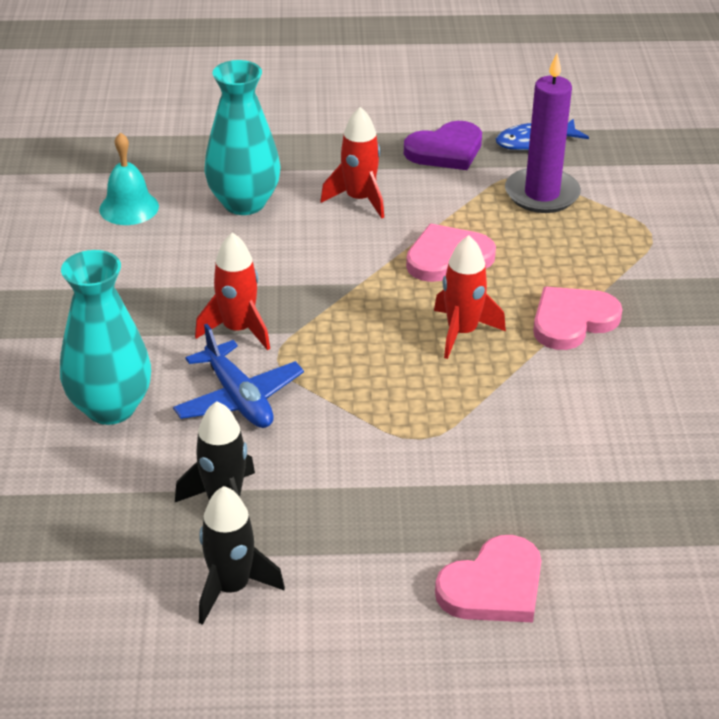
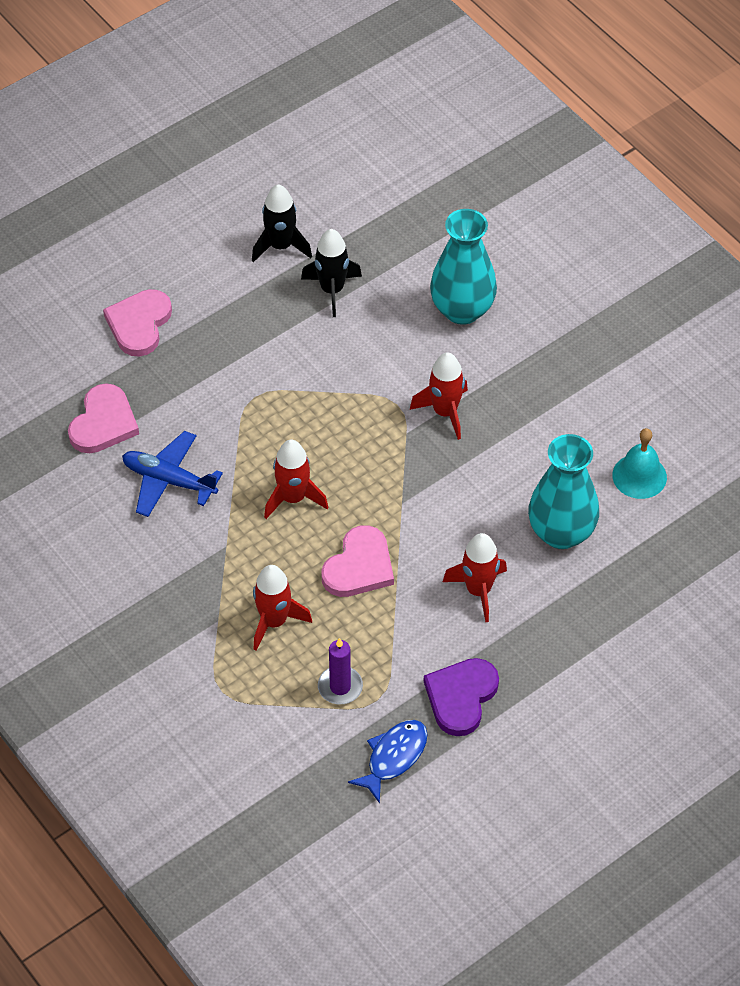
camera: 145 degrees right, 15 degrees up
blue plane [173,324,304,428] -> blue plane moved to [122,431,223,517]
purple candle [505,53,581,213] -> purple candle [318,638,363,704], size x0.61
pink heart [533,287,623,350] -> pink heart moved to [68,384,139,453]
none -> red rocket [253,565,312,651]

